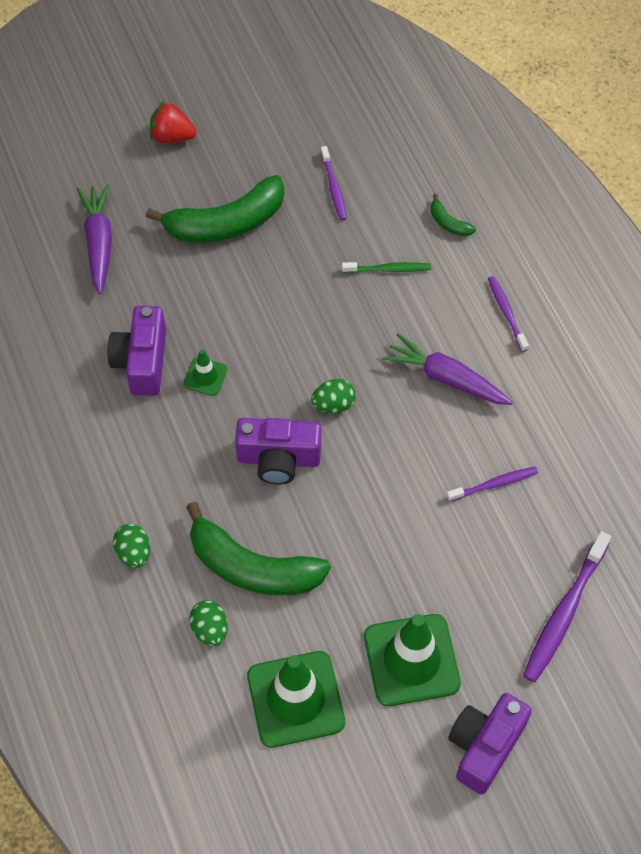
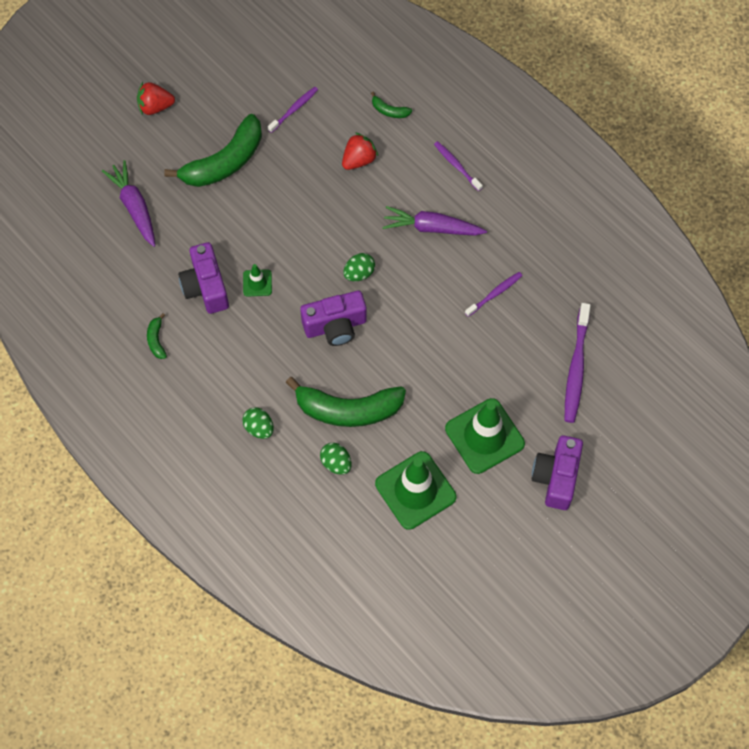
camera: 20 degrees left, 5 degrees up
purple toothbrush [321,146,347,220] -> purple toothbrush turned 105 degrees counterclockwise [268,87,318,133]
green toothbrush [342,262,431,273] -> red strawberry [342,132,378,170]
none -> green banana [147,313,167,359]

